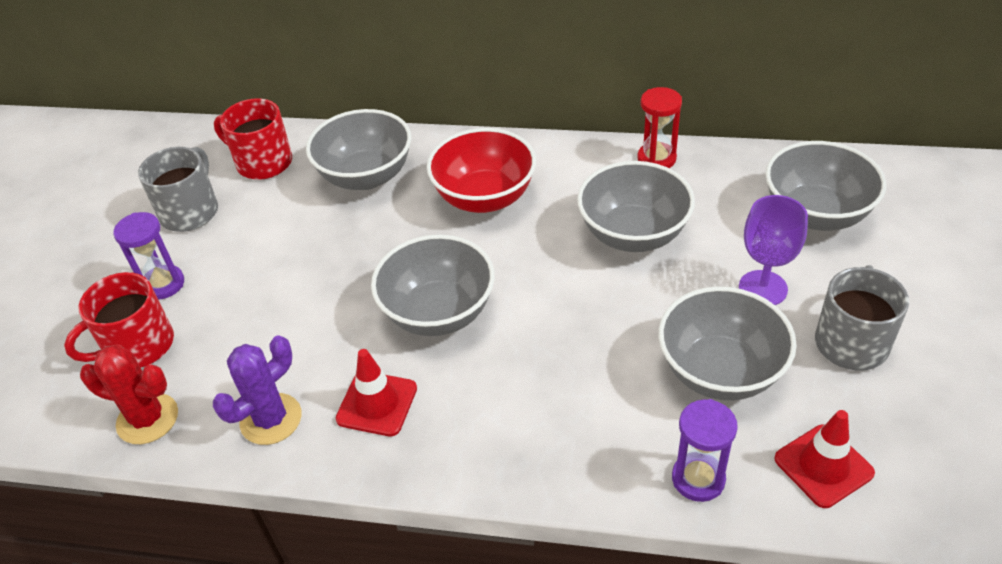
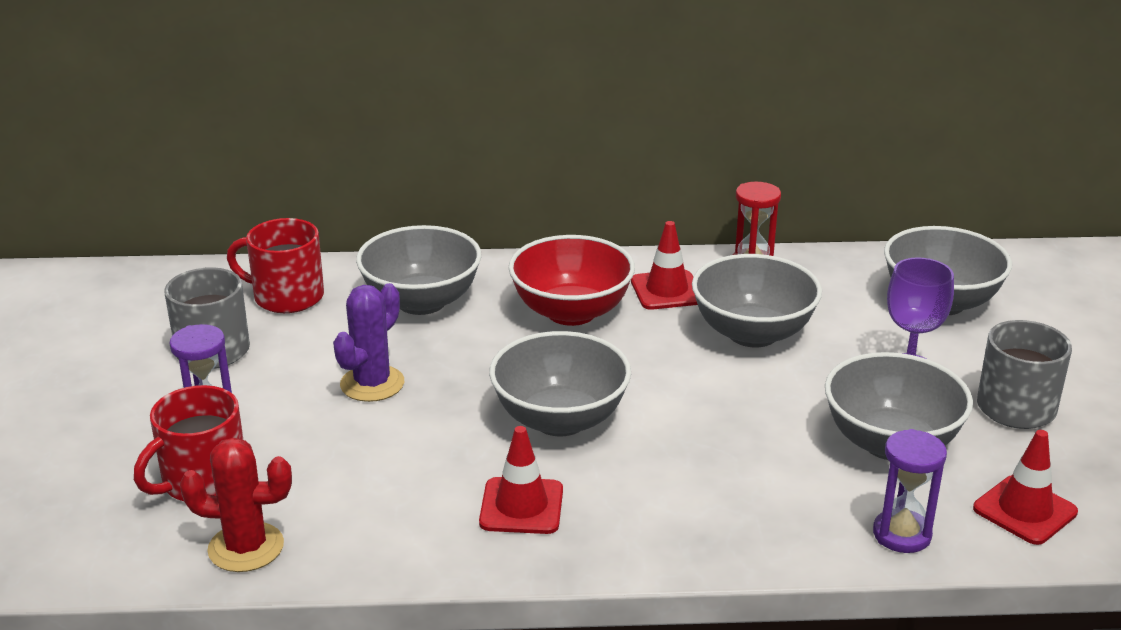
camera: 15 degrees left, 15 degrees down
purple cactus [213,336,302,445] -> purple cactus moved to [333,283,404,402]
none -> red traffic cone [631,221,698,310]

